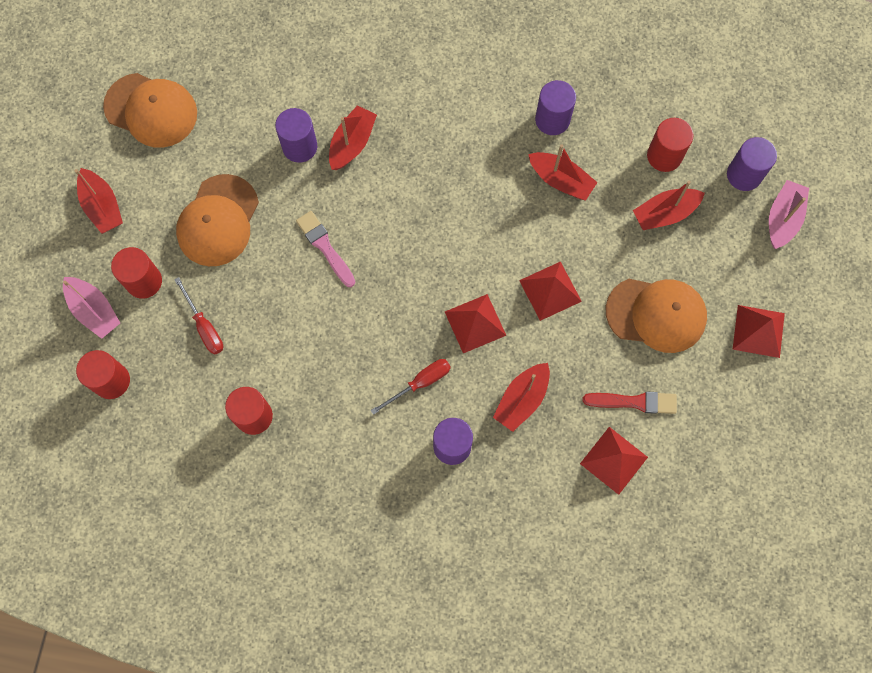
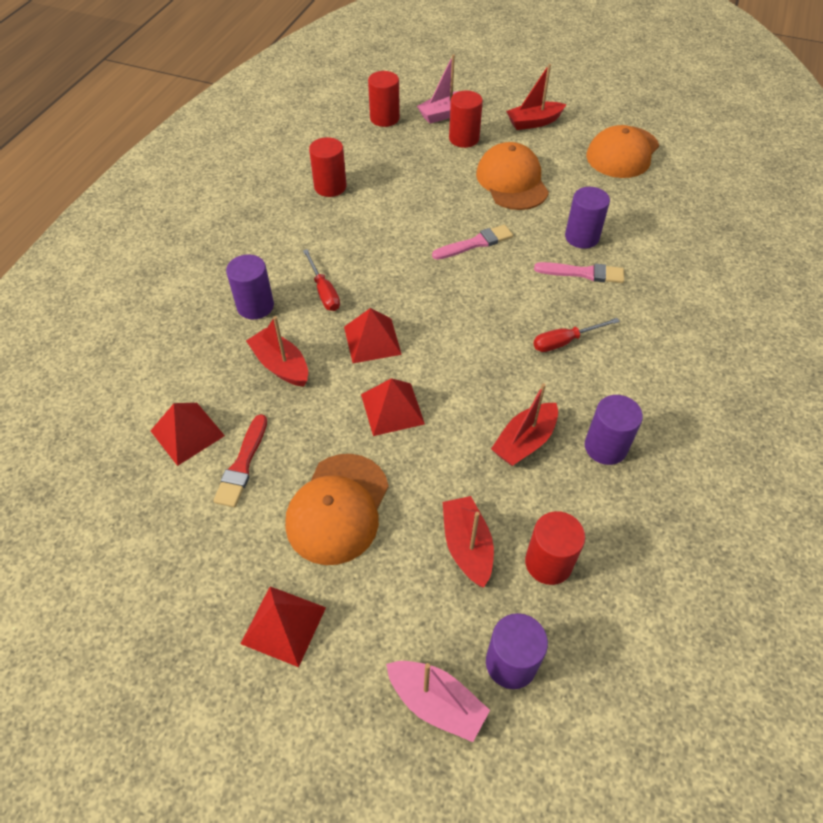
camera: 100 degrees right, 20 degrees down
red screwdriver [174,277,223,354] -> red screwdriver moved to [533,318,620,352]
orange cap [176,174,259,266] -> orange cap turned 45 degrees clockwise [476,142,549,210]
red boat [329,105,377,170] -> pink brush [534,262,624,283]

